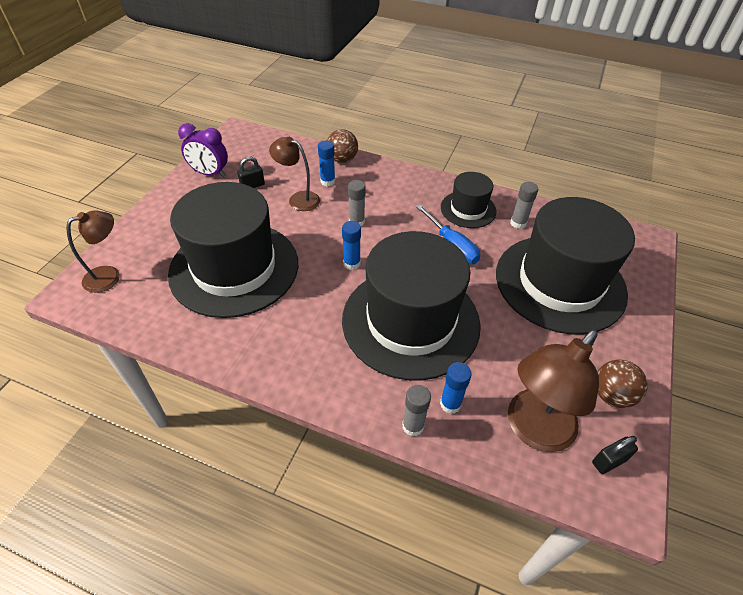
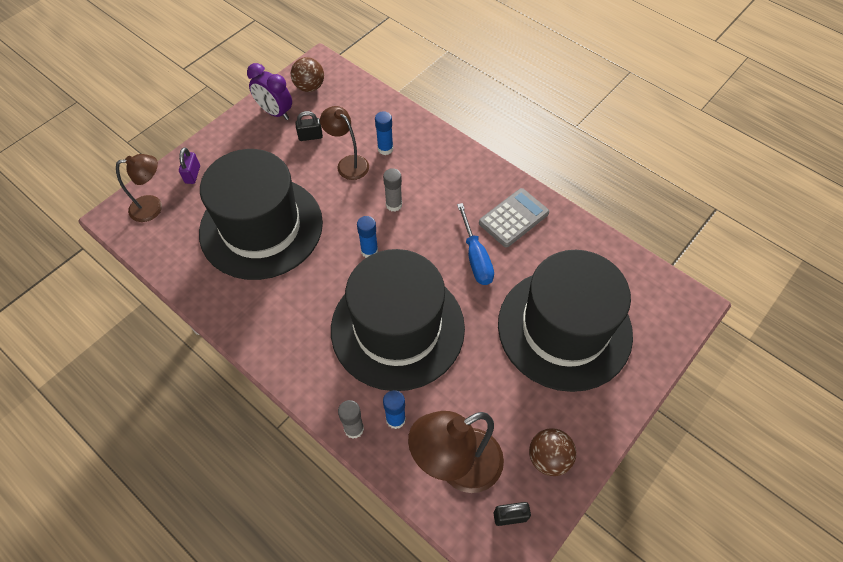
camera: 20 degrees right, 10 degrees up
brown ball [327,129,358,163] -> brown ball moved to [291,57,324,92]
black hat [441,172,497,228] -> grey calculator [479,188,549,247]
grey glue stick [511,182,538,229] -> none
none -> purple padlock [179,147,200,184]

